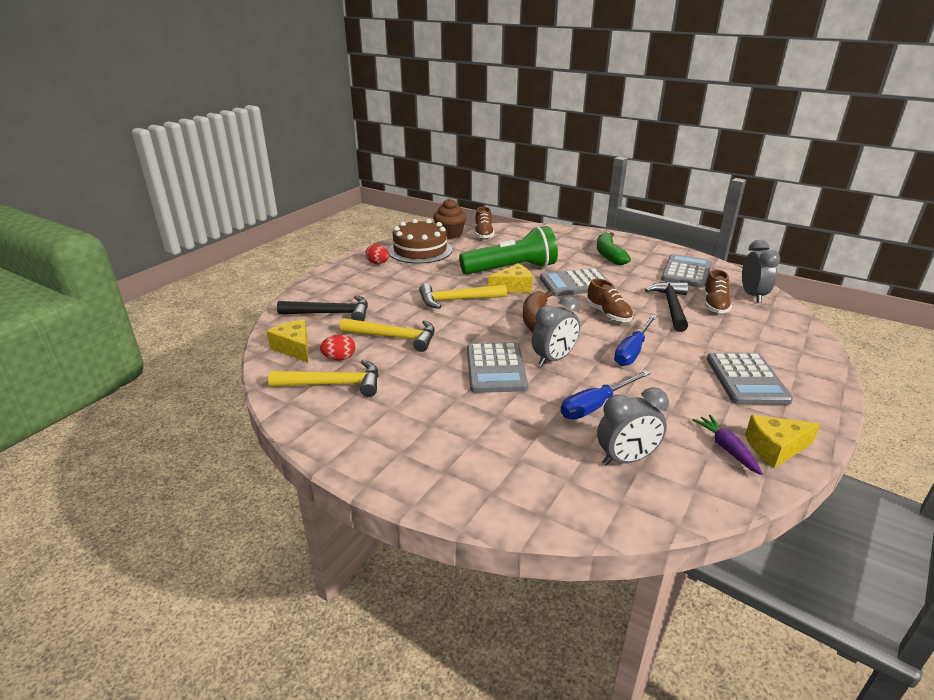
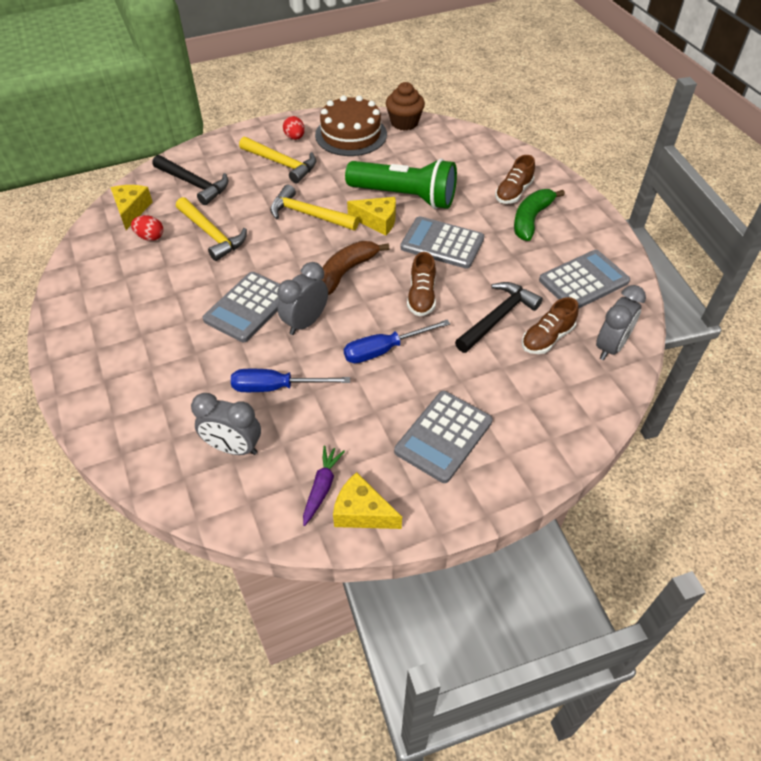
camera: 35 degrees right, 20 degrees up
yellow hammer [268,360,379,397] -> yellow hammer moved to [239,137,316,183]
brown shoe [475,207,494,239] -> brown shoe moved to [495,155,535,204]
grey clock [532,296,580,366] -> grey clock turned 135 degrees clockwise [277,262,328,335]

